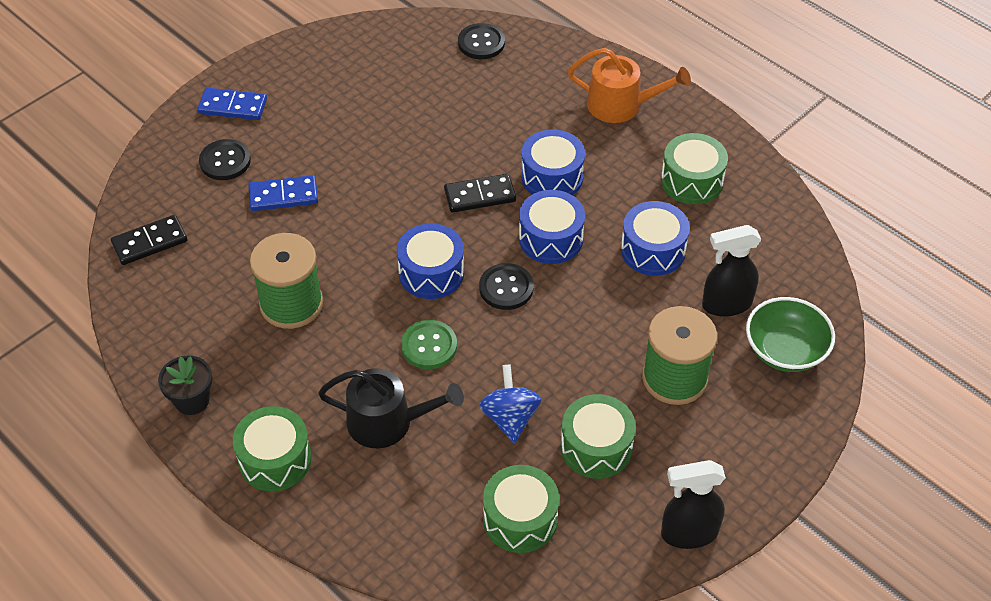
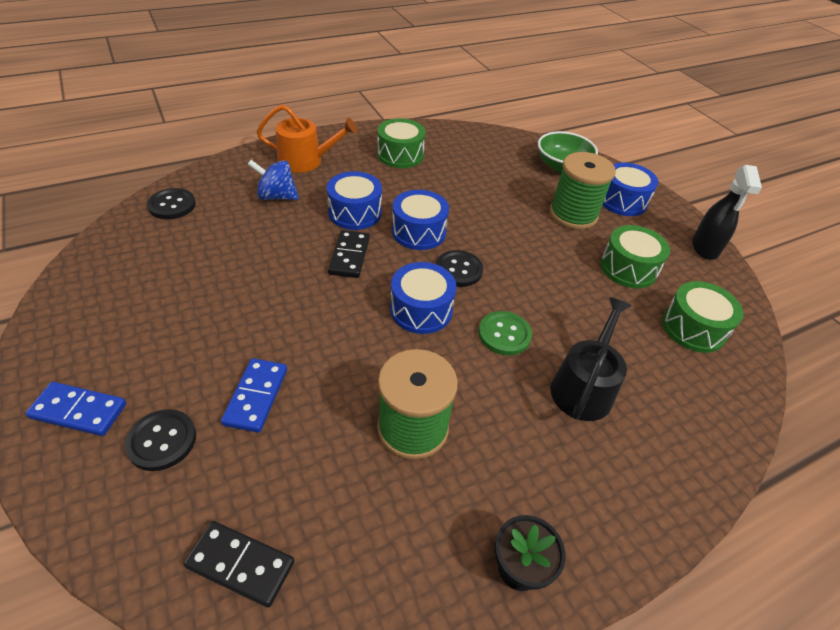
camera: 75 degrees left, 5 degrees down
black domino [111,215,187,265] -> black domino turned 60 degrees counterclockwise [183,521,294,608]
blue domino [197,88,267,120] -> blue domino turned 75 degrees clockwise [25,382,126,436]
green drum [233,406,312,491] -> none
blue spinning top [479,364,542,443] -> blue spinning top moved to [247,160,299,200]
orange watering can [568,48,691,123] -> orange watering can turned 60 degrees clockwise [257,105,358,173]
blue drum [621,201,690,276] -> blue drum moved to [602,163,658,216]
black spray bottle [702,225,761,317] -> none

